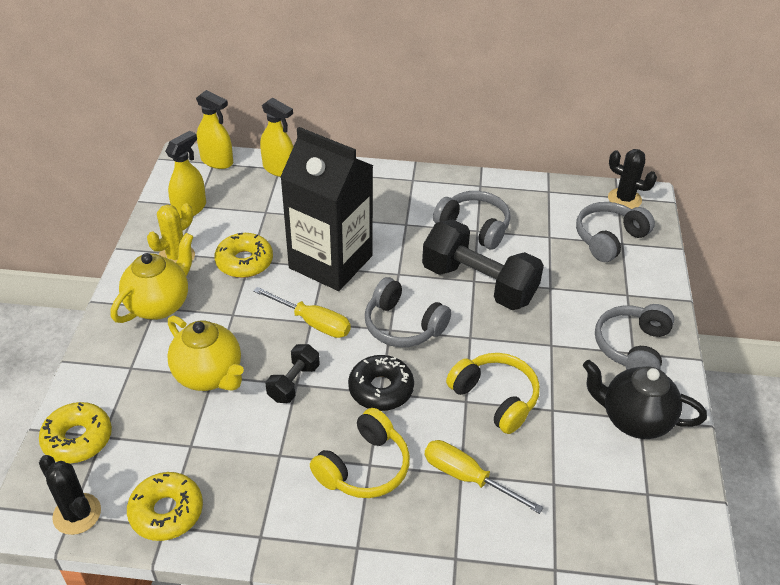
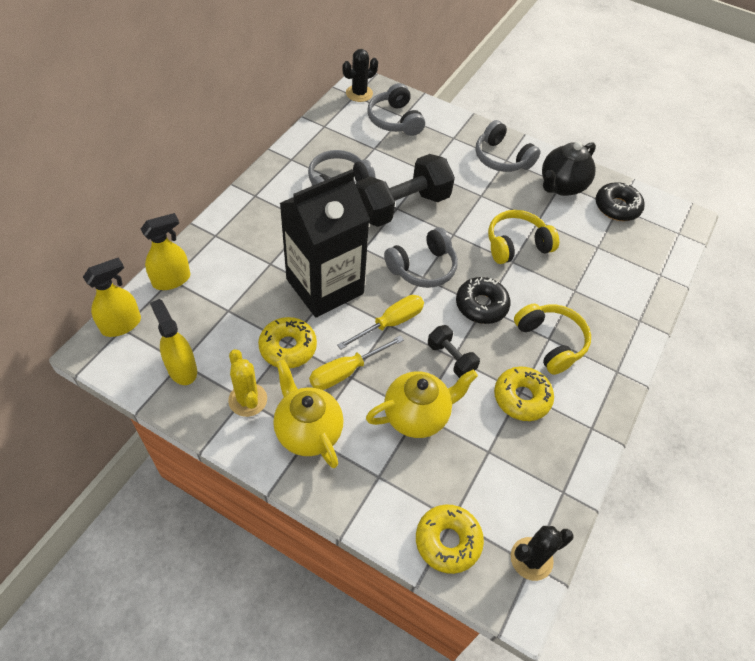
camera: 70 degrees left, 10 degrees up
yellow donut [127,472,203,541] -> yellow donut moved to [494,366,554,421]
yellow screwdriver [425,440,544,514] -> yellow screwdriver moved to [309,335,404,390]
none -> black donut [595,182,645,221]

